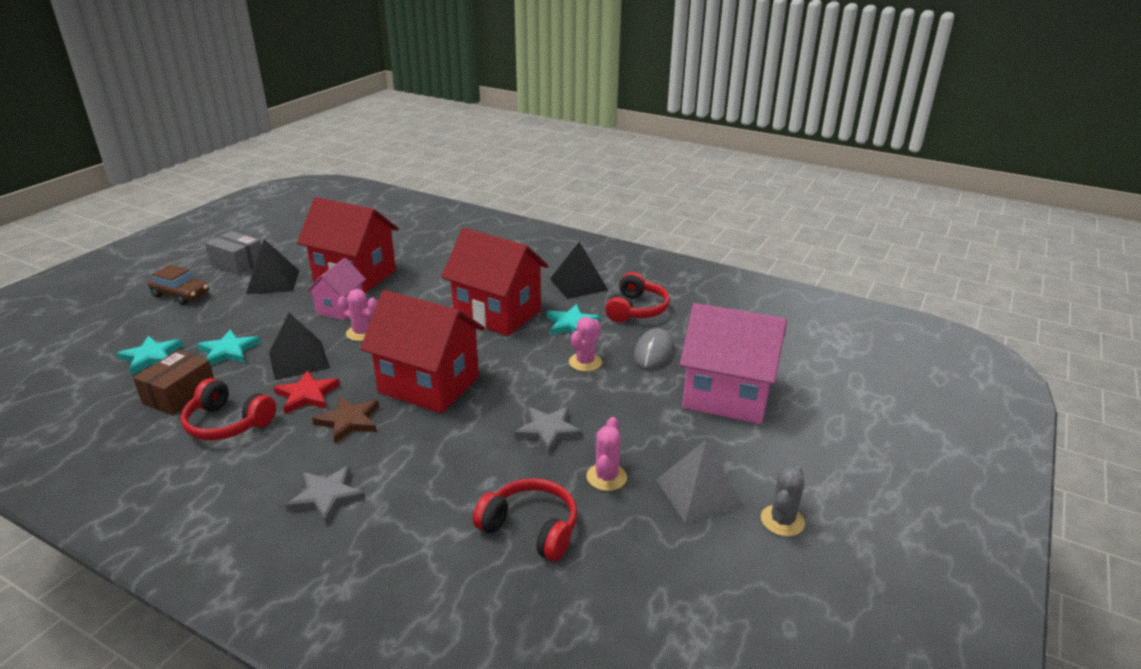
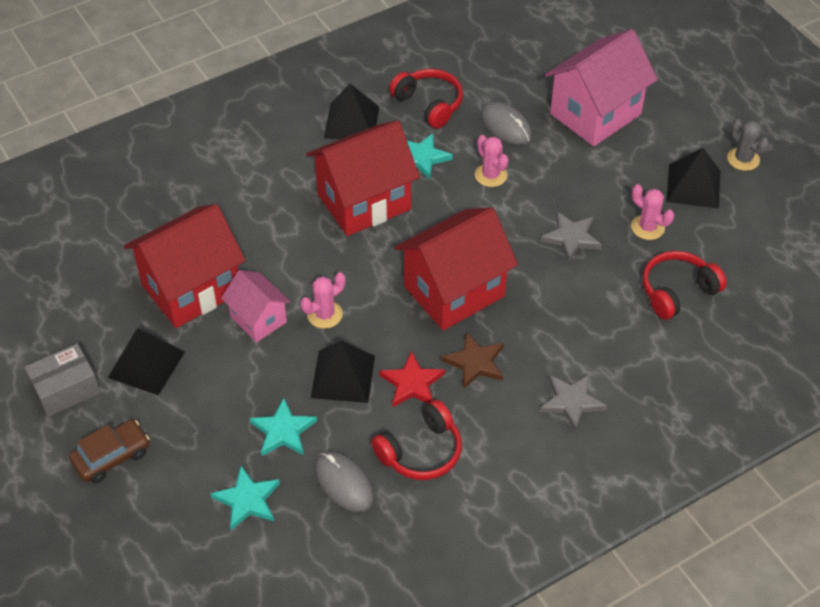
camera: 60 degrees left, 20 degrees up
brown box [133,350,214,415] -> grey mouse [315,452,374,512]
grey pyramid [656,440,744,524] -> black pyramid [666,148,720,209]

